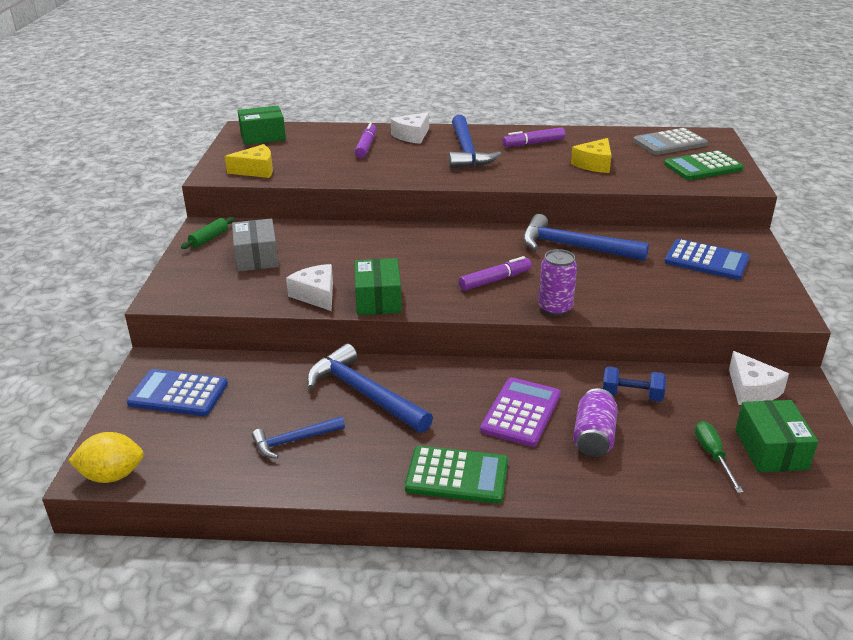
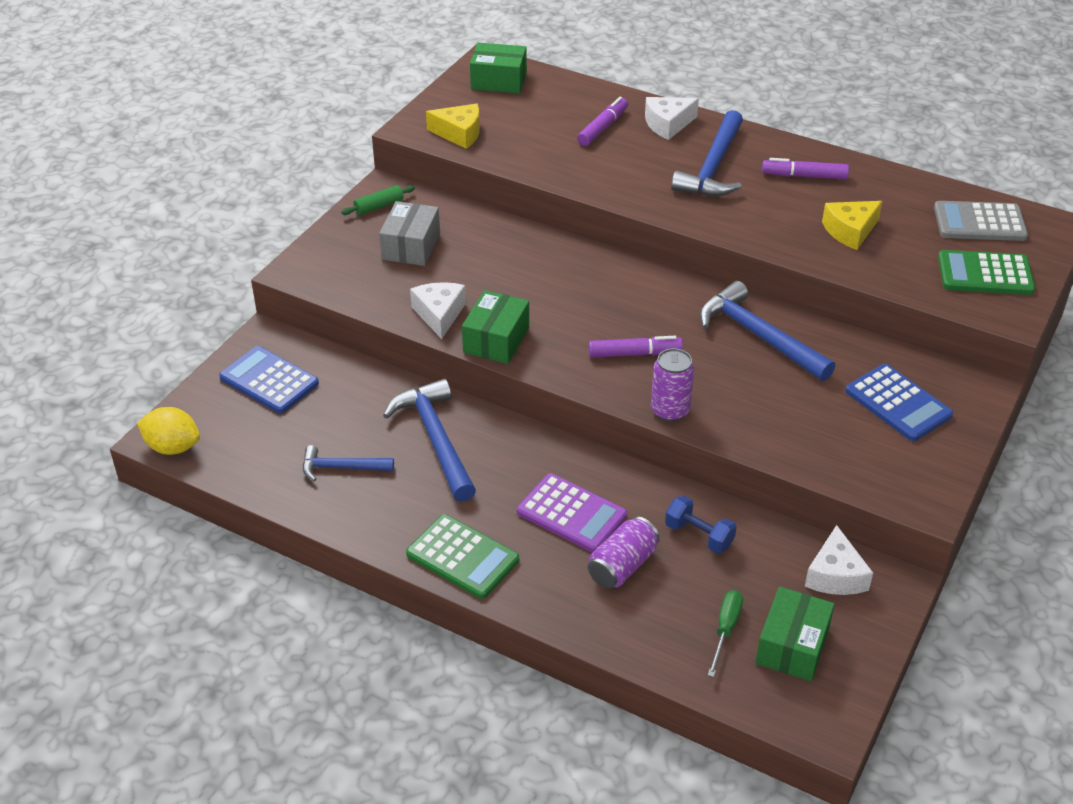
camera: 25 degrees right, 10 degrees up
purple calculator [480,377,561,447] -> purple calculator turned 75 degrees clockwise [517,473,627,553]

